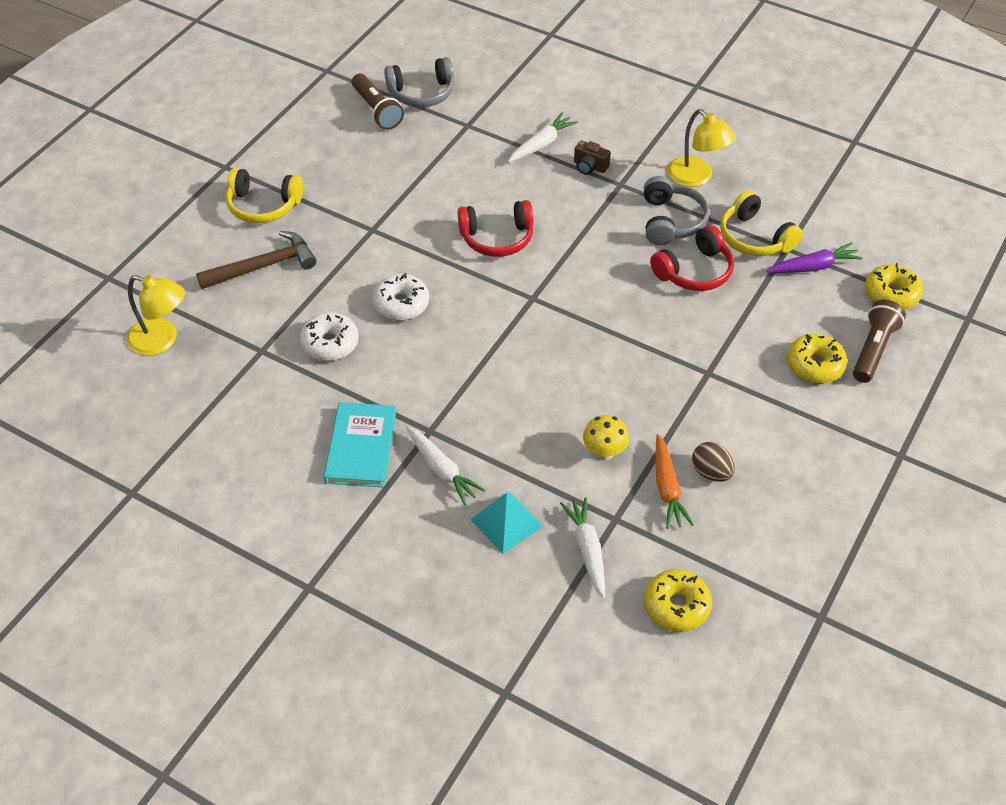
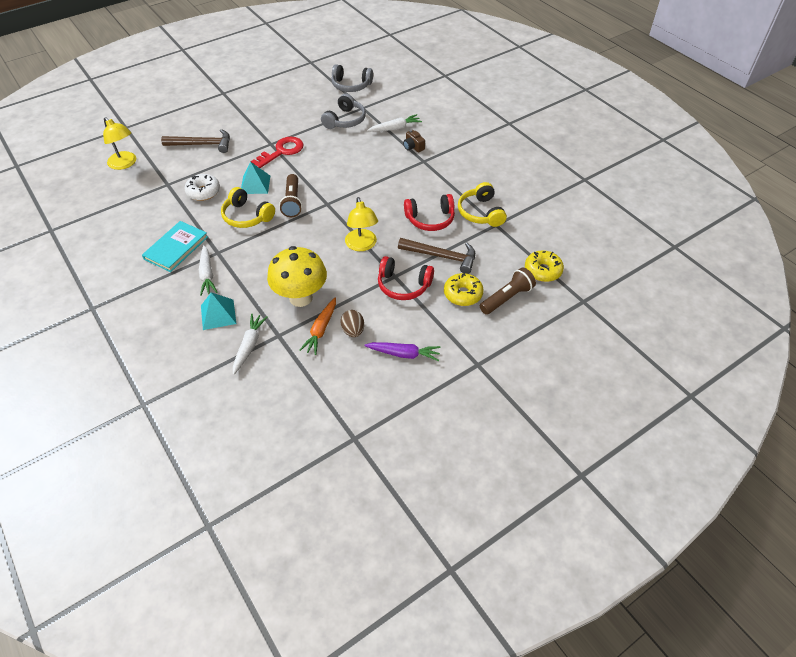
camera: 25 degrees right, 0 degrees up
yellow headphones [226,168,303,223] -> yellow headphones moved to [221,187,275,228]
brown flashlight [352,74,404,130] -> brown flashlight moved to [279,174,302,217]
white donut [372,273,429,321] -> turquoise pyramid [241,162,270,194]
red headphones [458,200,534,257] -> red headphones moved to [378,256,434,300]
yellow mushroom [583,415,629,461] -> yellow mushroom [267,246,327,307], size x1.96
grey headphones [644,176,710,245] -> grey headphones moved to [321,94,366,129]
yellow donut [644,569,712,632] -> none
yellow lamp [667,109,736,187] -> yellow lamp moved to [345,197,378,251]
purple carrot [766,243,862,273] -> purple carrot moved to [364,342,441,361]
none -> red key [251,137,304,168]
none -> brown hammer [398,238,475,274]

